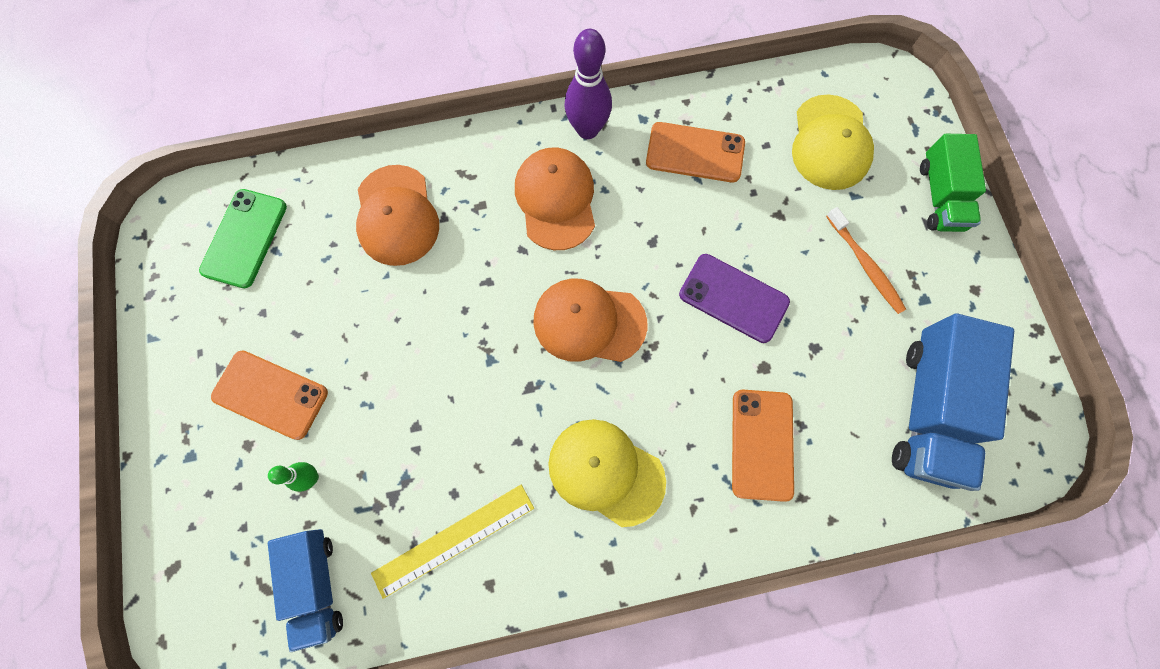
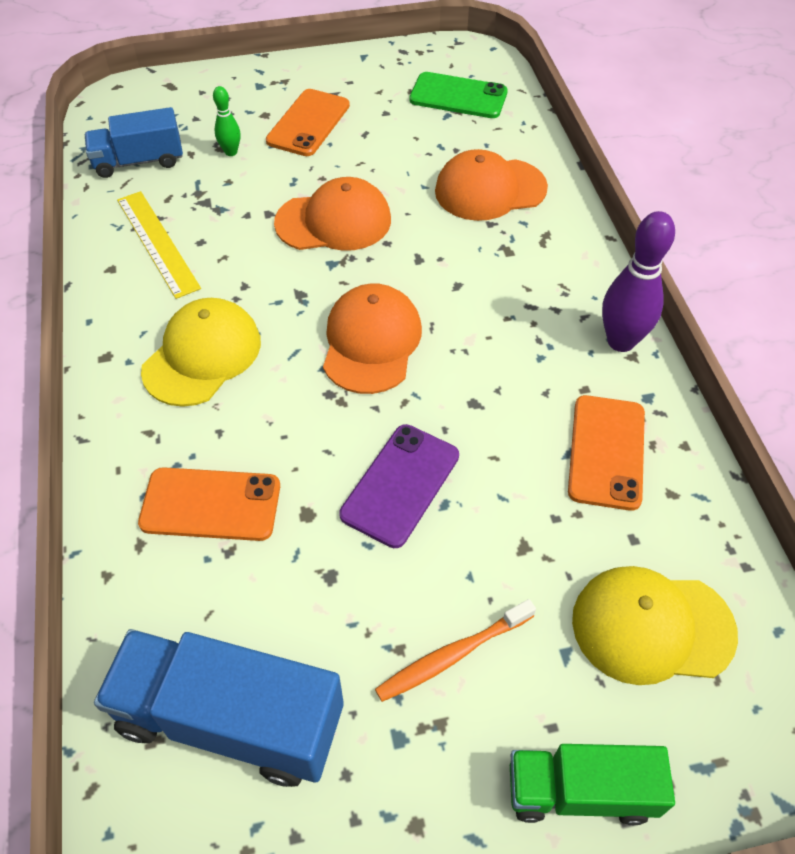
camera: 90 degrees right, 20 degrees down
orange cap [515,148,595,250] -> orange cap moved to [274,177,391,251]

